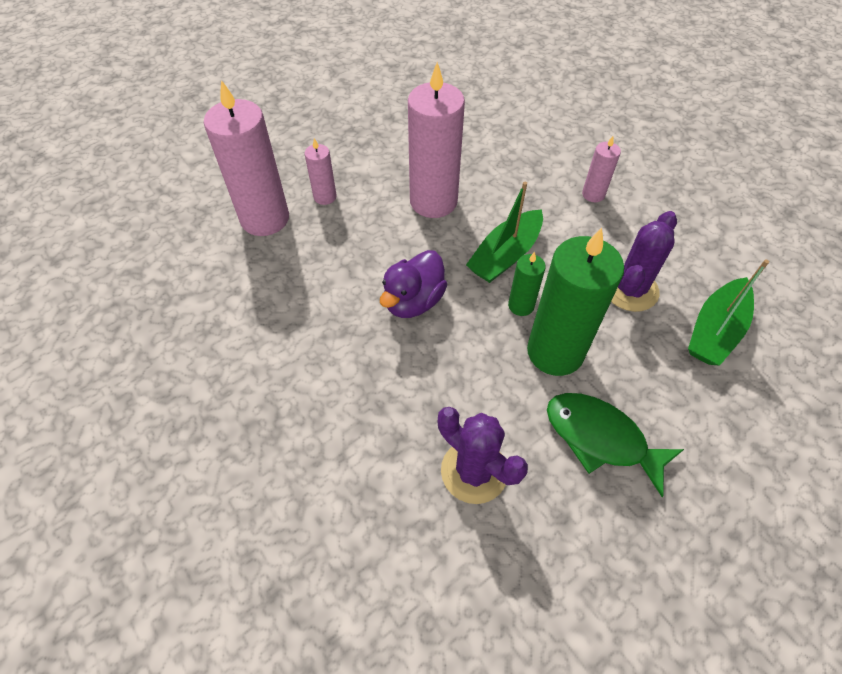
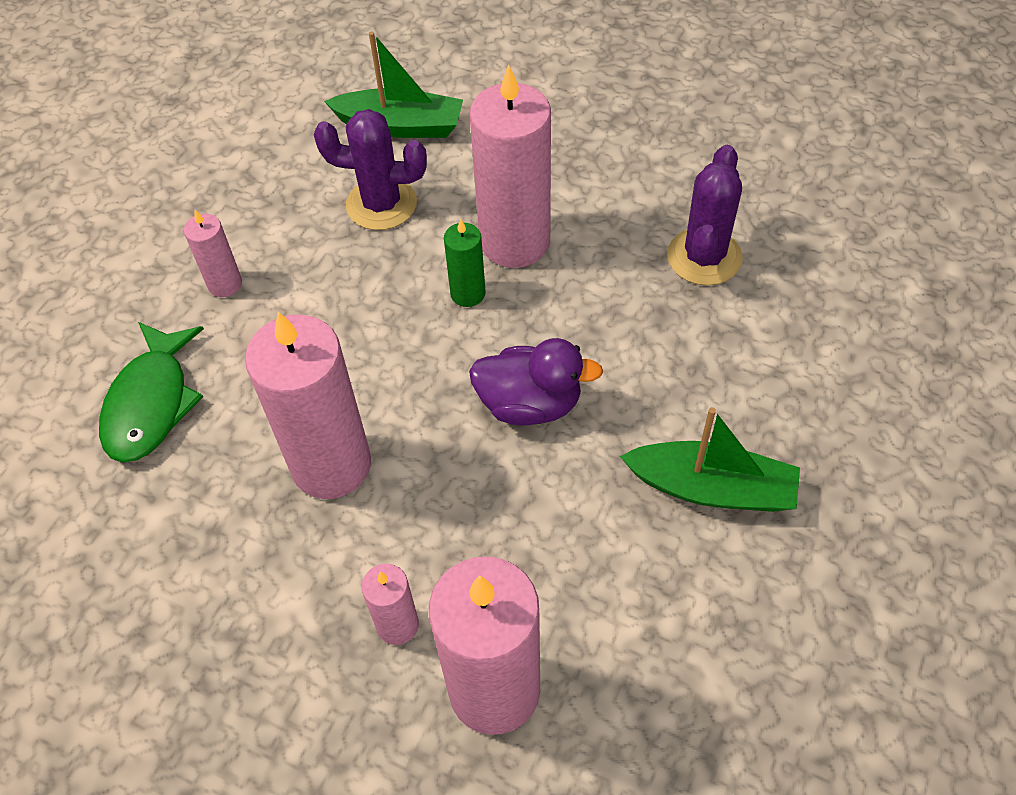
camera: 115 degrees left, 0 degrees up
green boat [466,182,543,283] -> green boat moved to [620,407,800,512]
green candle [527,228,624,376] -> pink candle [470,64,551,268]
green fish [547,393,684,497] -> green fish moved to [99,322,204,463]

